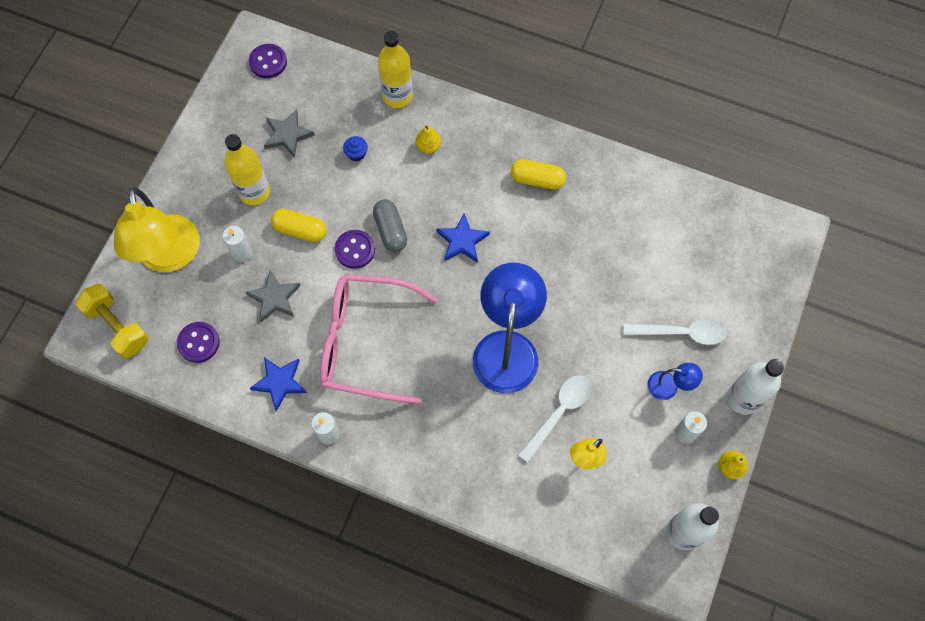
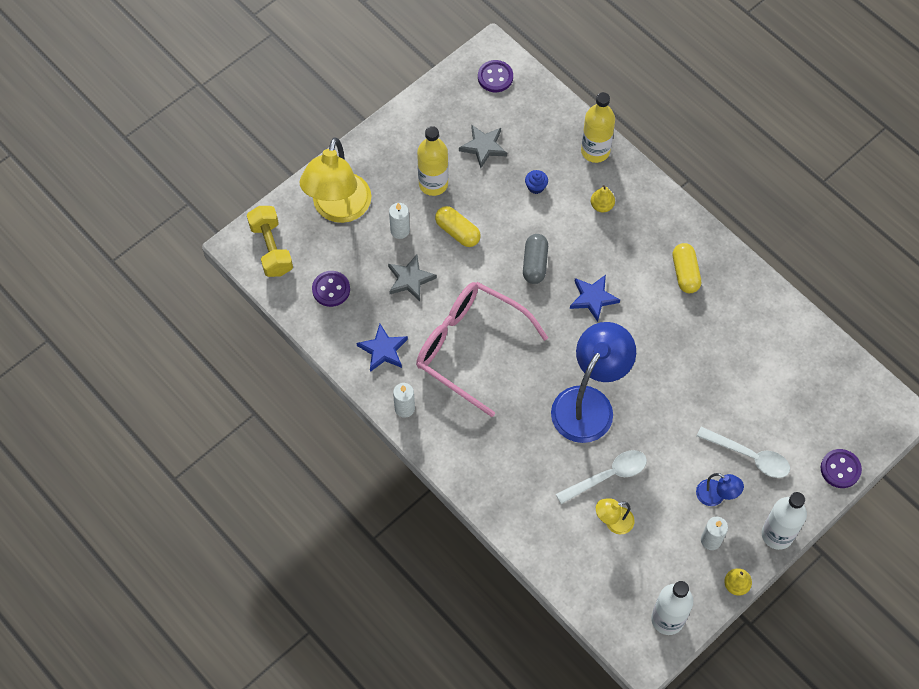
camera: 25 degrees right, 5 degrees down
purple button [335,230,375,269] -> purple button moved to [821,449,862,488]
yellow capsule [511,159,566,190] -> yellow capsule turned 45 degrees clockwise [673,243,701,293]

